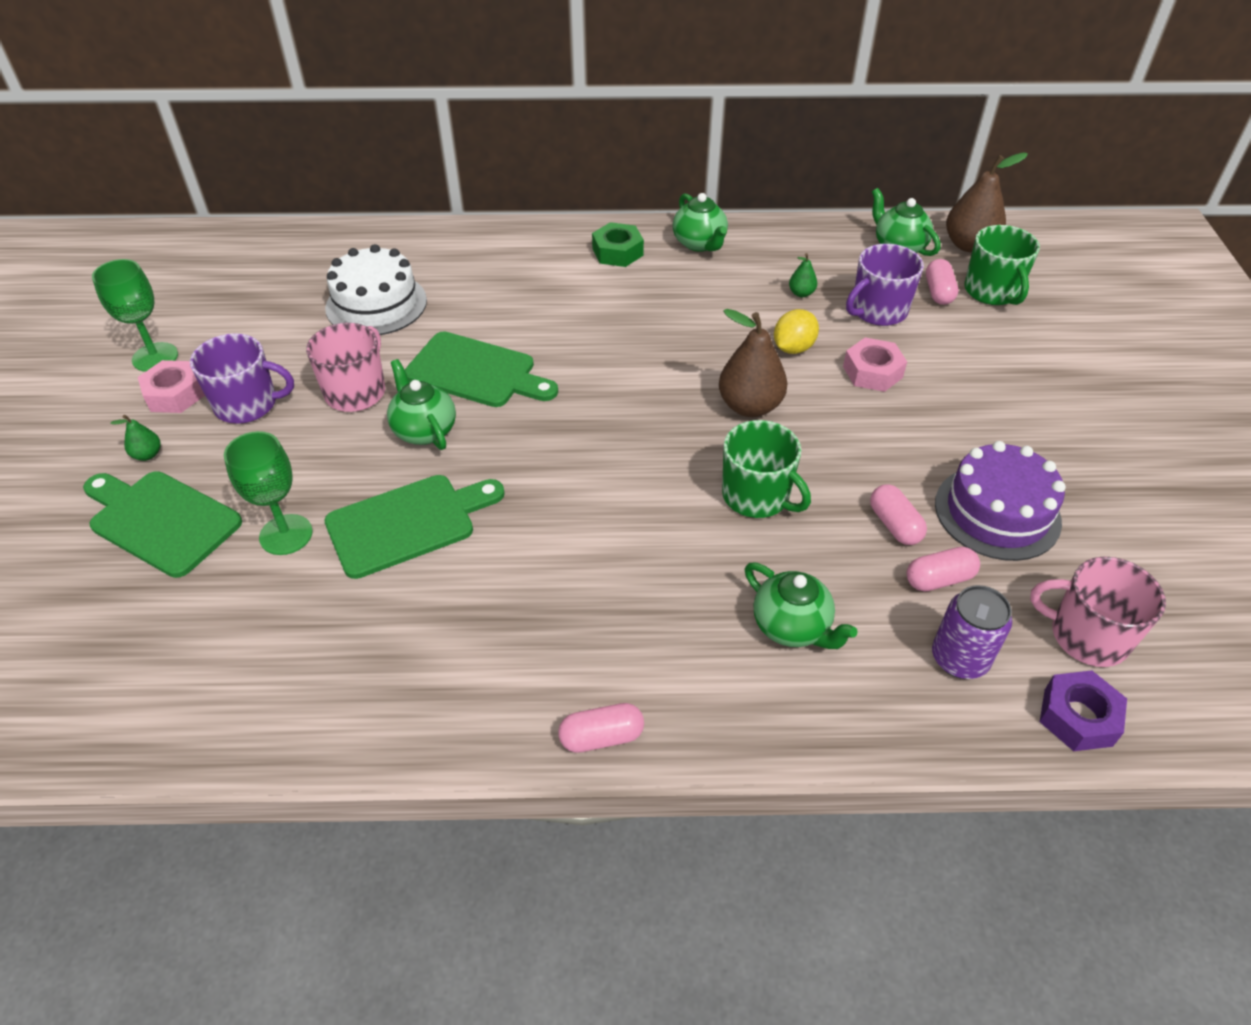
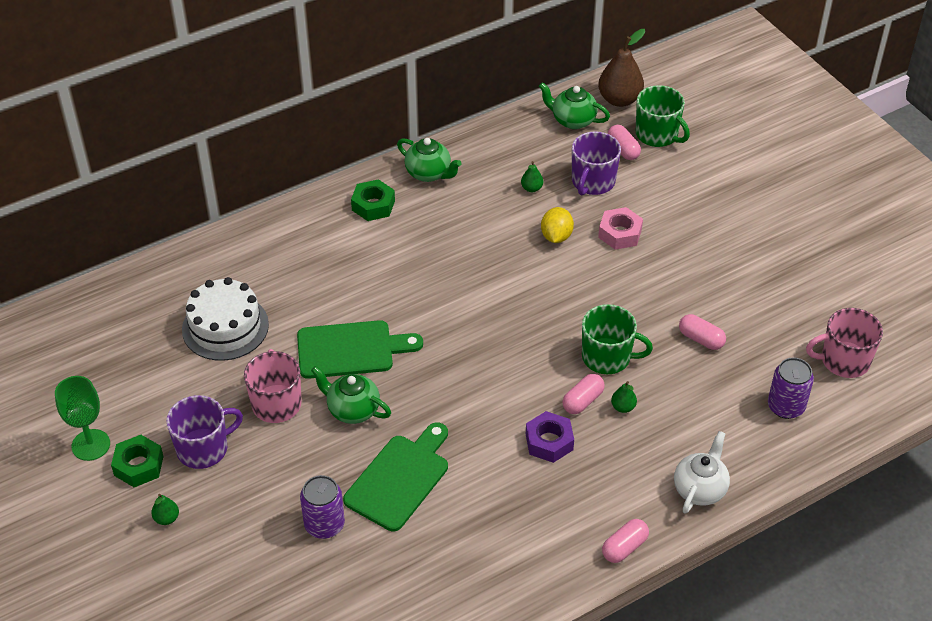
camera: 30 degrees left, 0 degrees up
green cutting board [83,471,242,578] -> none
pink nut [138,360,205,413] -> green nut [111,435,164,487]
green goblet [224,431,313,555] -> purple can [300,475,345,539]
brown pear [719,309,787,417] -> none
green teapot [745,563,858,649] -> none
pink capsule [907,547,980,592] -> pink capsule moved to [562,374,605,414]
purple cake [935,441,1066,561] -> none
purple nut [1040,671,1127,751] -> purple nut moved to [526,411,574,463]
none -> green pear [611,381,637,413]
none -> white teapot [674,431,730,514]

